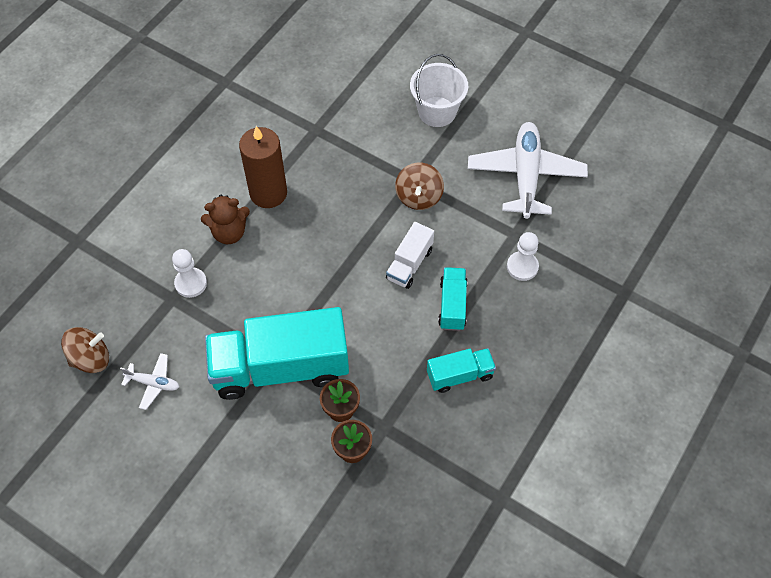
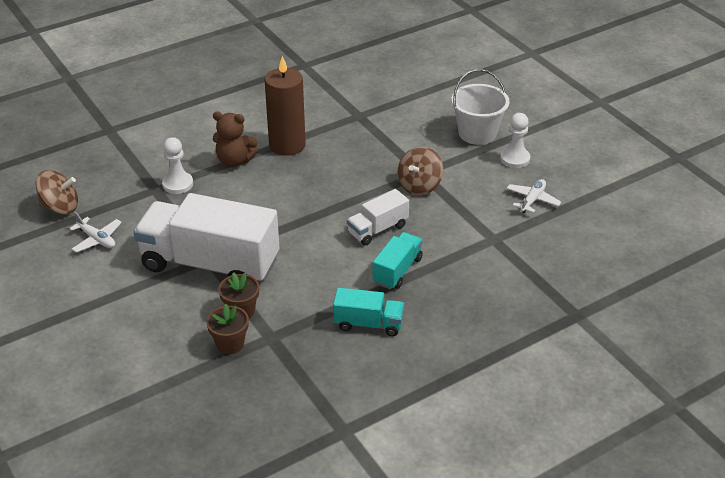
camera: 25 degrees right, 20 degrees down
turquoise truck [205,307,349,400] -> white truck [133,193,280,282]
white plane [468,122,588,219] -> white plane [507,179,561,213], size x0.46
white pawn [507,232,539,281] -> white pawn moved to [500,113,530,168]

